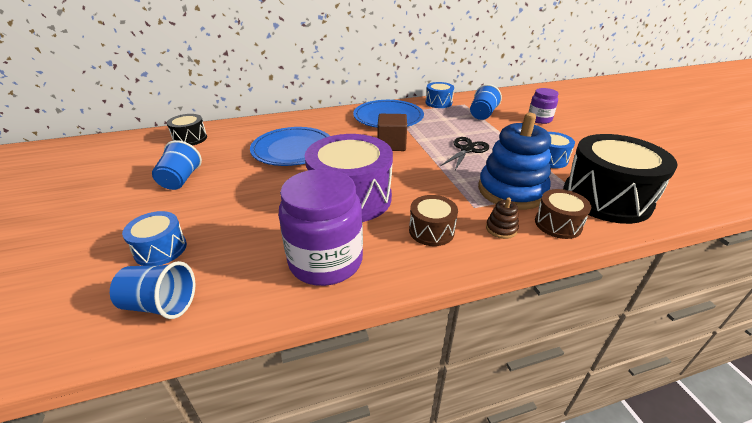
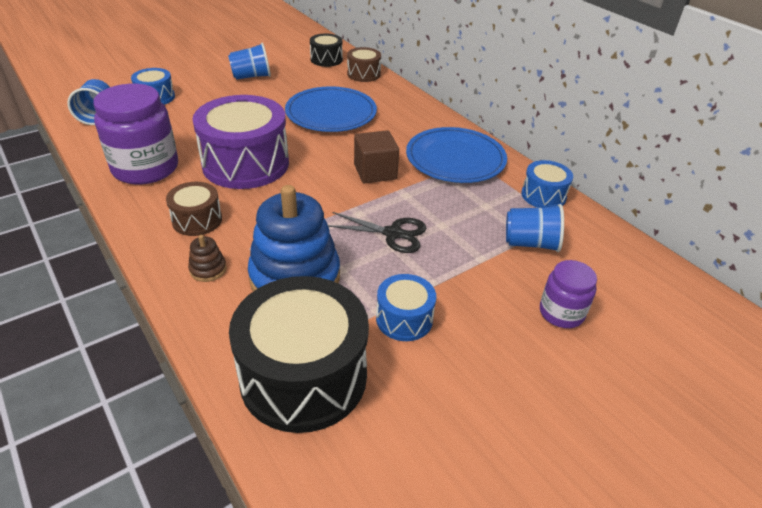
camera: 70 degrees right, 5 degrees up
brown drum [535,189,591,239] -> brown drum moved to [347,47,381,82]

